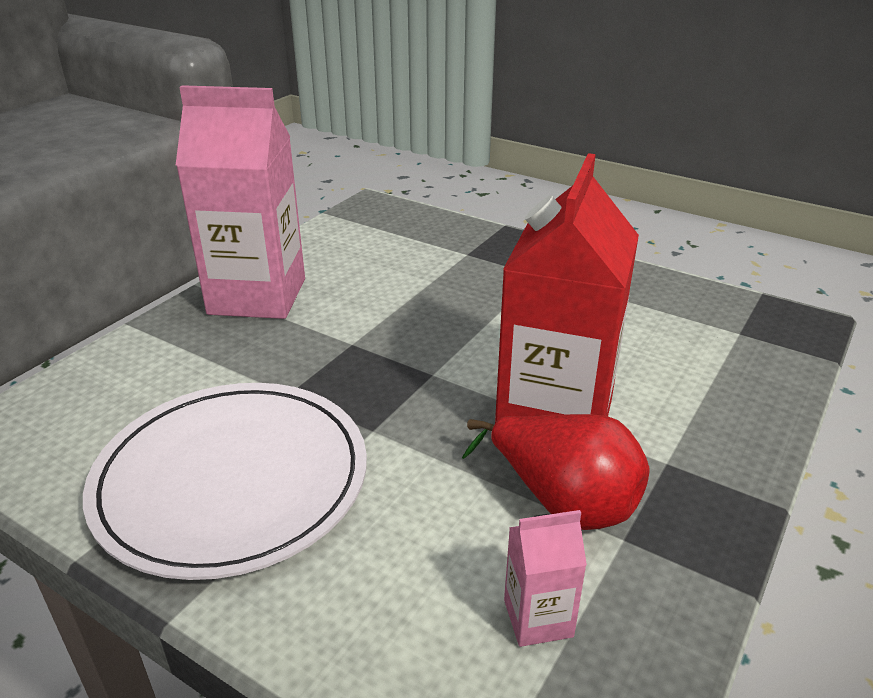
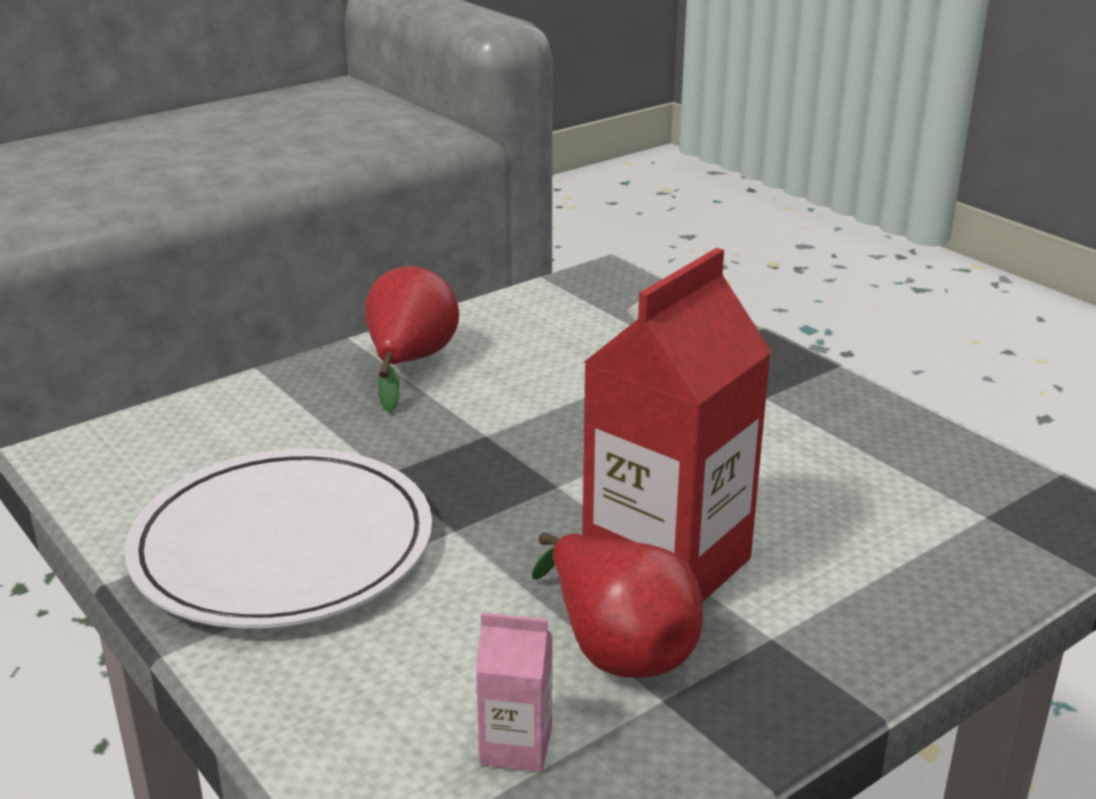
camera: 20 degrees right, 5 degrees down
pink carton [175,85,305,319] -> red pear [365,266,459,413]

